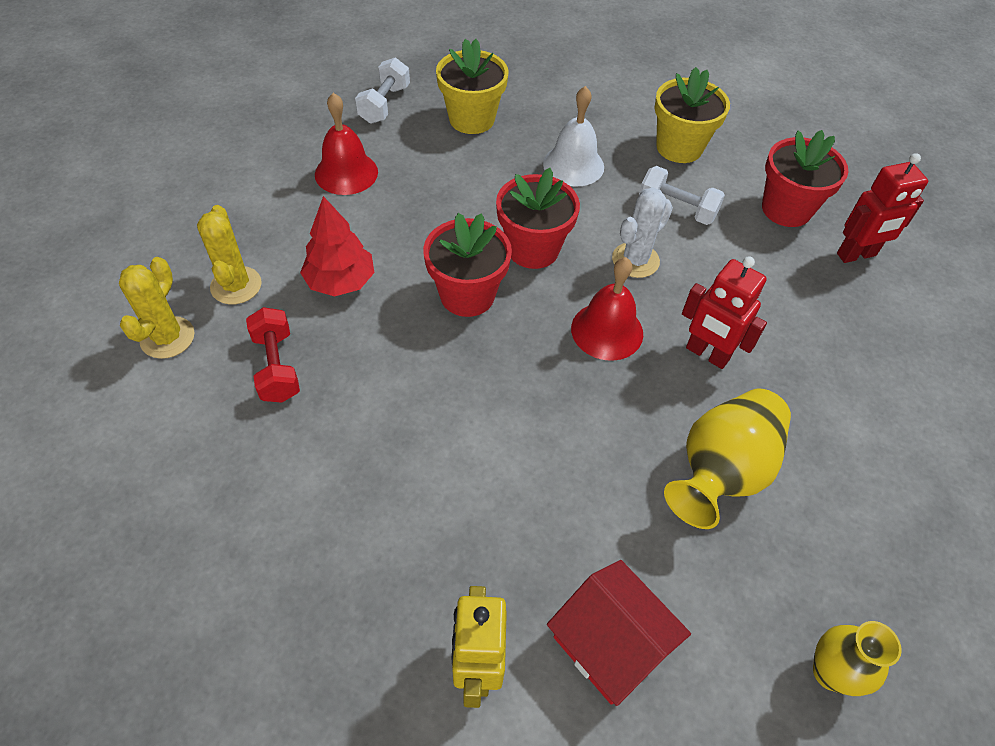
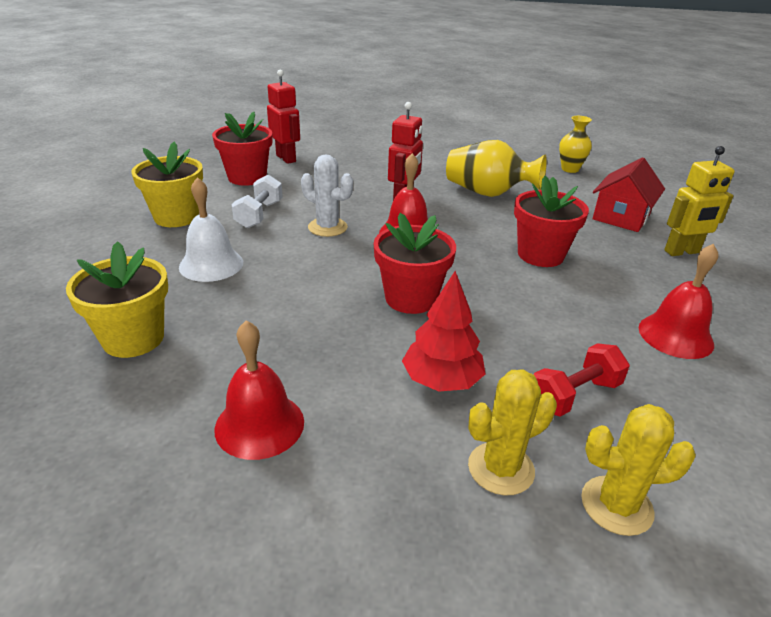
camera: 105 degrees left, 20 degrees down
white dumbbell [355,58,410,124] -> none
red flower pot [496,168,580,269] -> red flower pot moved to [514,176,589,267]
none -> red bell [639,244,718,359]

